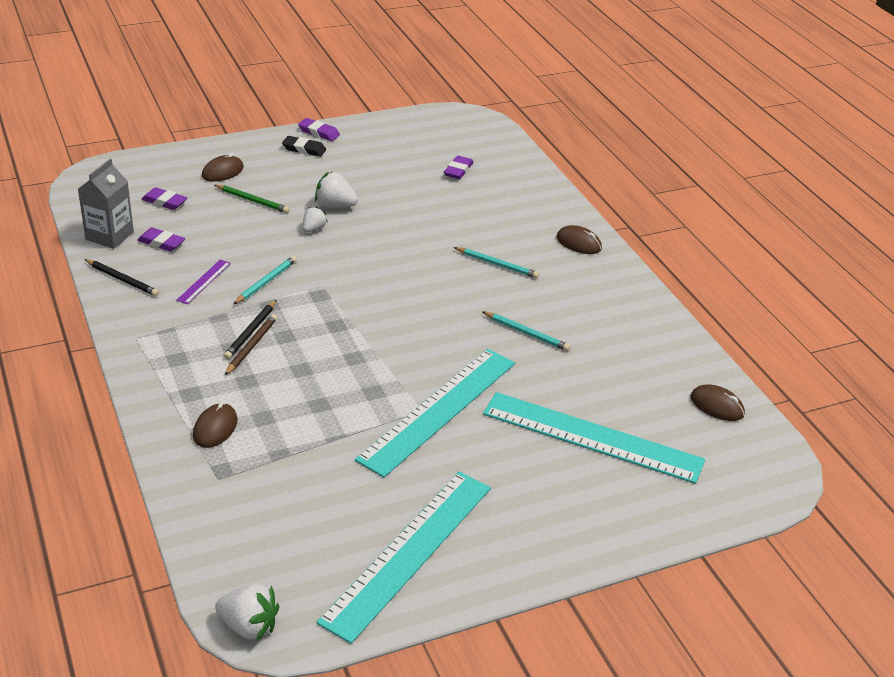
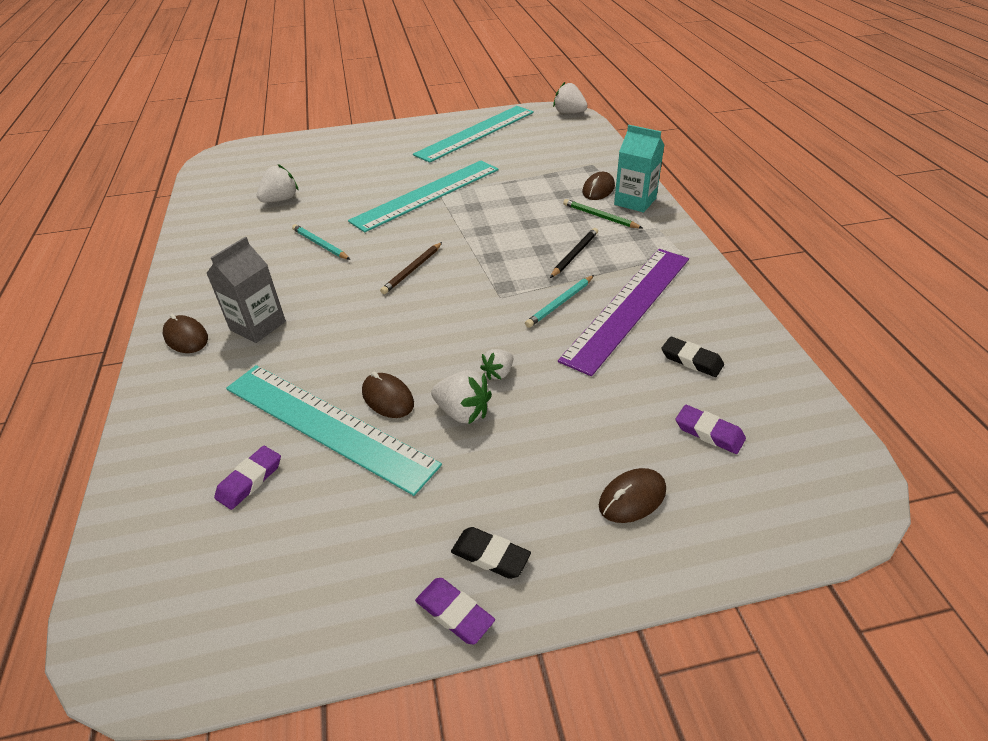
camera: 165 degrees left, 5 degrees up
grey carton [78,159,134,249] -> grey carton moved to [206,237,286,343]
black pencil [84,259,159,296] -> none
purple eraser [137,227,185,252] -> black eraser [661,336,724,377]
purple ruler [176,260,231,304] -> purple ruler [558,249,689,376], size x2.49
green pencil [215,185,289,213] -> green pencil moved to [563,199,642,228]
brown pencil [224,314,277,376] -> brown pencil moved to [380,242,442,294]
turquoise pencil [454,247,539,278] -> none
turquoise ruler [483,392,705,484] -> turquoise ruler moved to [226,365,442,496]
brown mouse [690,384,745,421] -> brown mouse moved to [362,372,414,418]
none -> white strawberry [257,164,299,203]
none -> turquoise carton [614,125,665,213]

